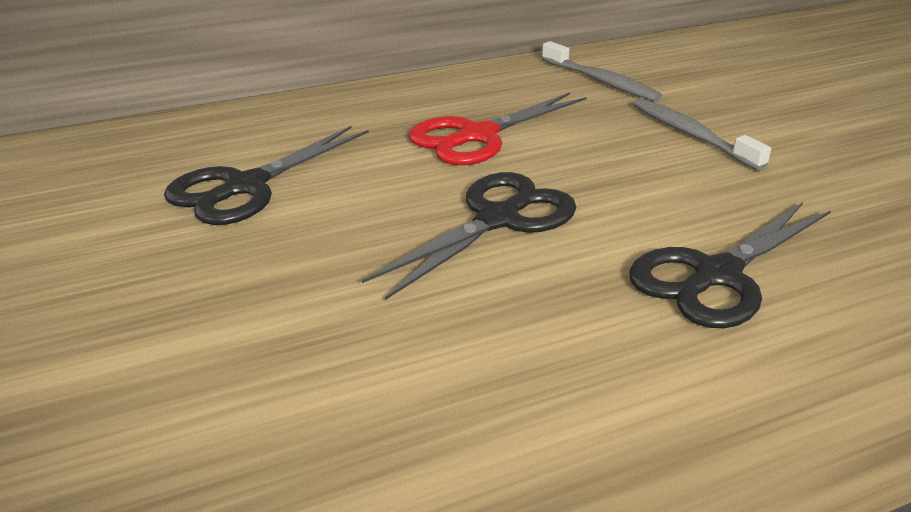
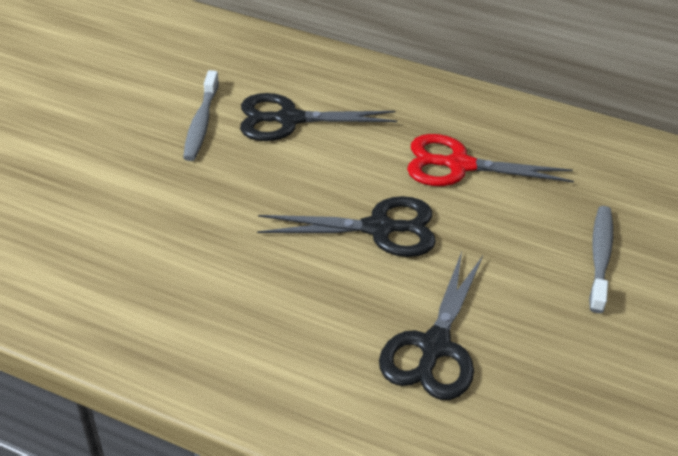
camera: 45 degrees right, 10 degrees up
grey toothbrush [542,41,662,102] -> grey toothbrush moved to [183,70,219,161]
black scissors [629,202,831,328] -> black scissors turned 75 degrees counterclockwise [379,252,483,400]

